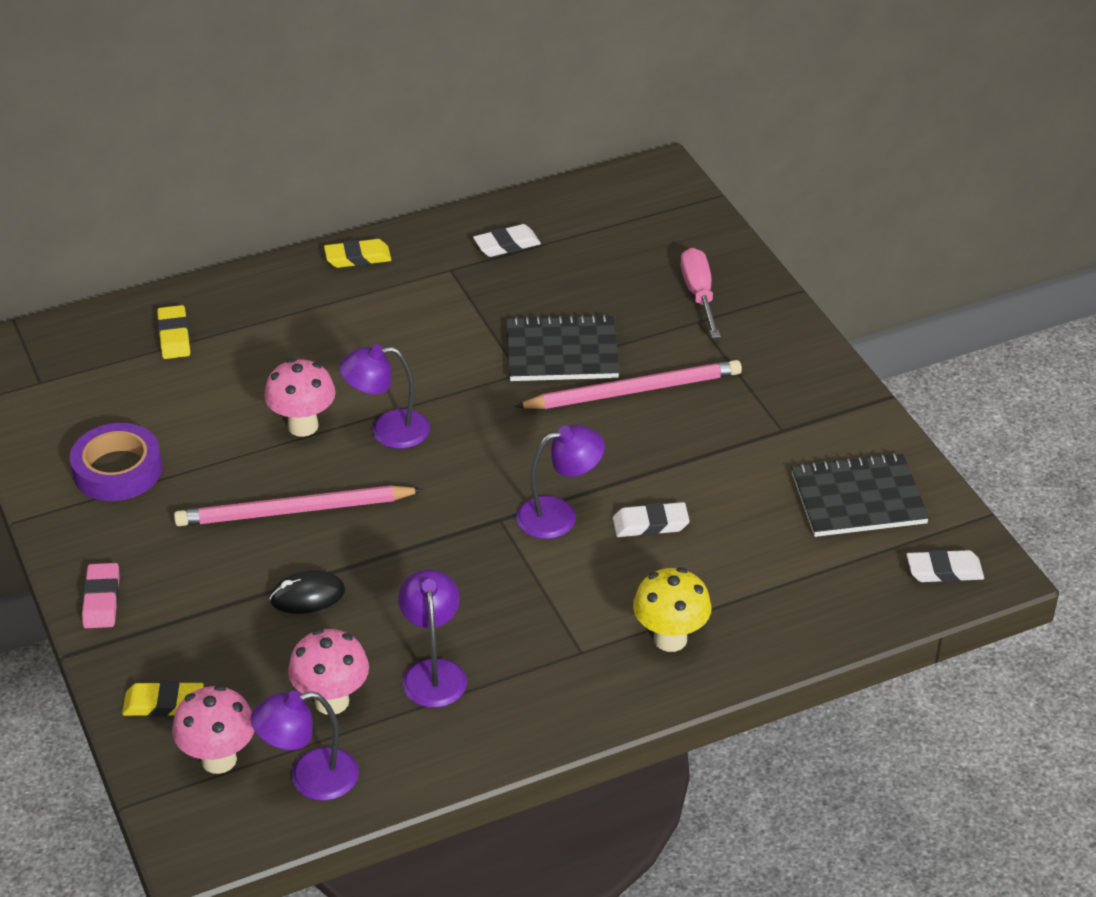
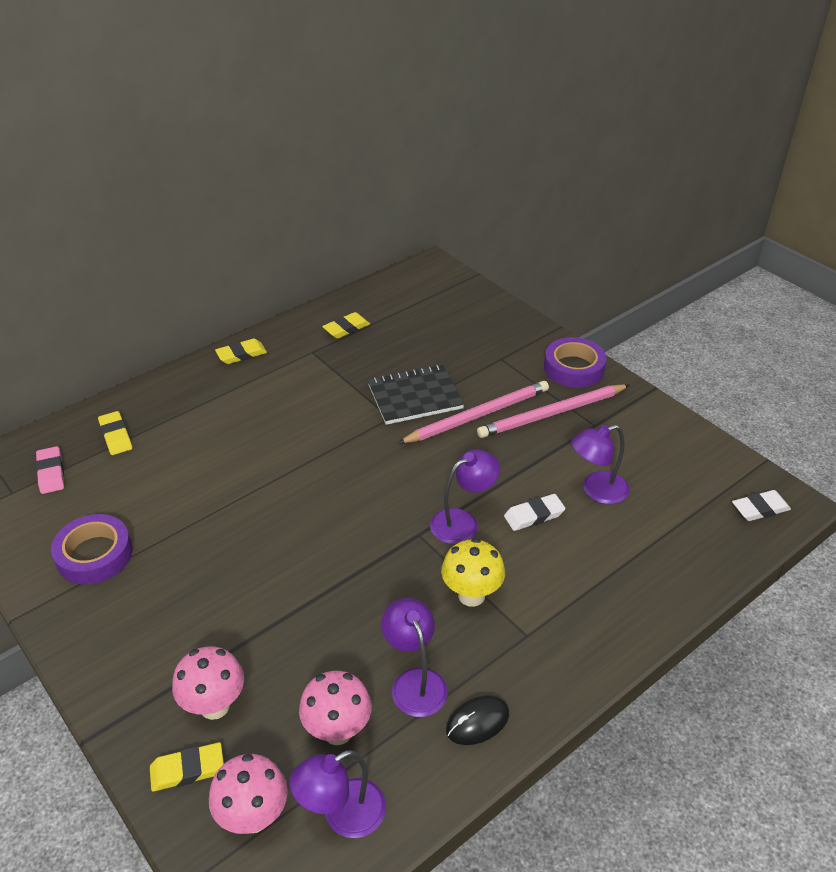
camera: 15 degrees left, 0 degrees up
pink eraser [82,563,119,628] -> pink eraser moved to [36,446,64,494]
pink pencil [174,485,424,526] -> pink pencil moved to [477,384,629,438]
pink mushroom [264,358,336,437] -> pink mushroom moved to [172,646,244,720]
black mouse [270,570,345,614] -> black mouse moved to [446,695,509,745]
purple lamp [339,344,430,449] -> purple lamp moved to [571,425,629,504]
white eraser [473,224,541,257] -> yellow eraser [322,312,370,339]
yellow mushroom [633,567,712,652] -> yellow mushroom moved to [441,538,505,607]
pink screwdriver [681,248,721,338] -> none
black notebook [791,453,930,537] -> none
none -> purple tape [544,337,607,388]

